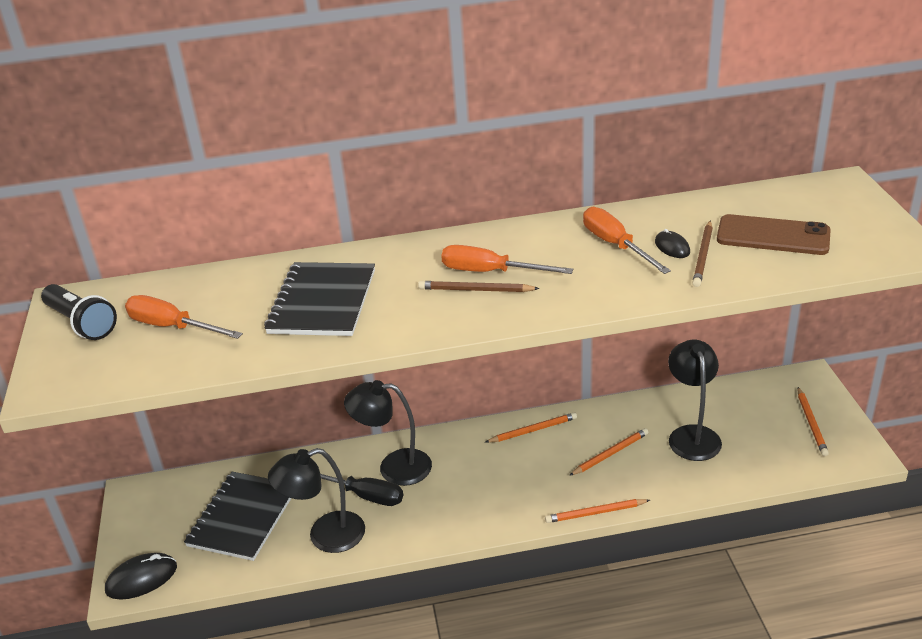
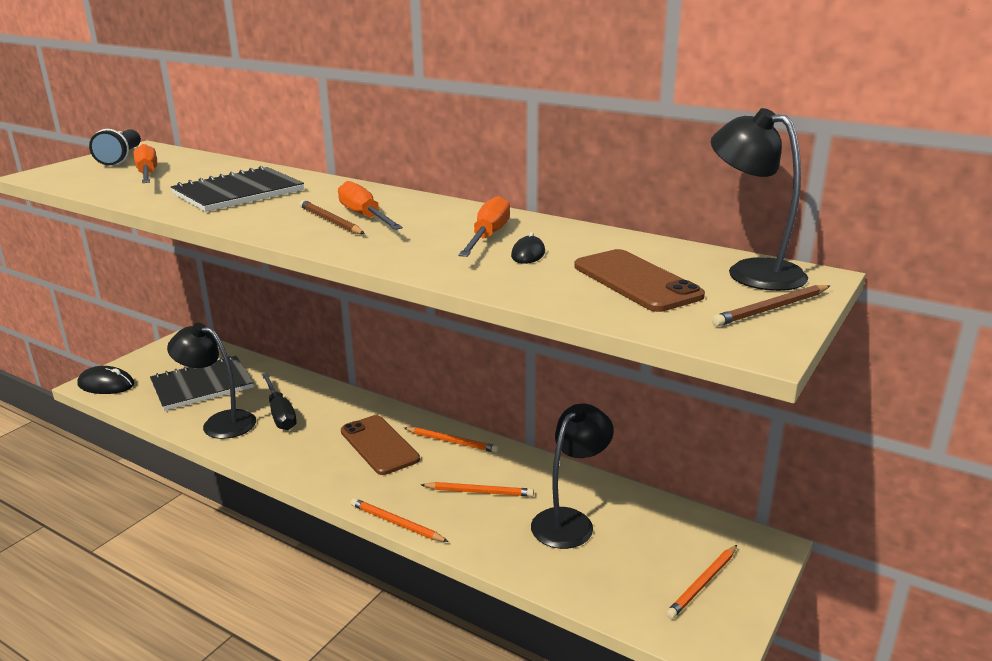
camera: 40 degrees right, 10 degrees down
black lamp [344,380,432,486] -> black lamp moved to [711,108,808,291]
brown pencil [692,220,713,287] -> brown pencil moved to [712,285,830,326]
none -> brown phone [341,415,420,475]

